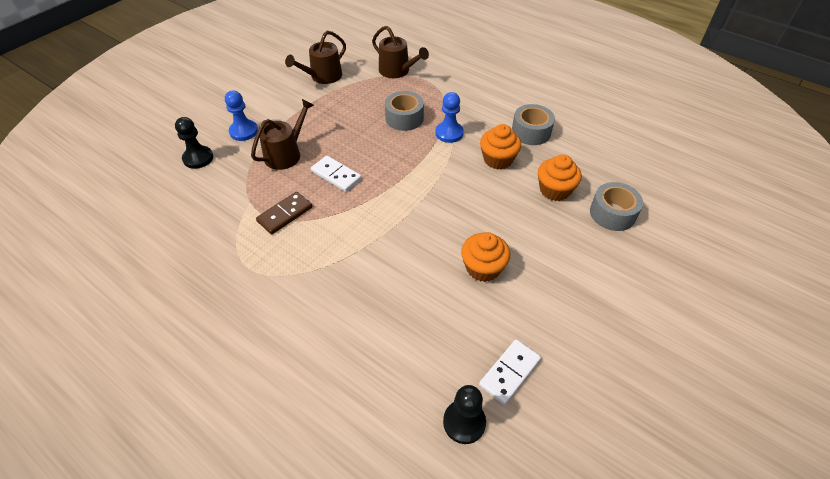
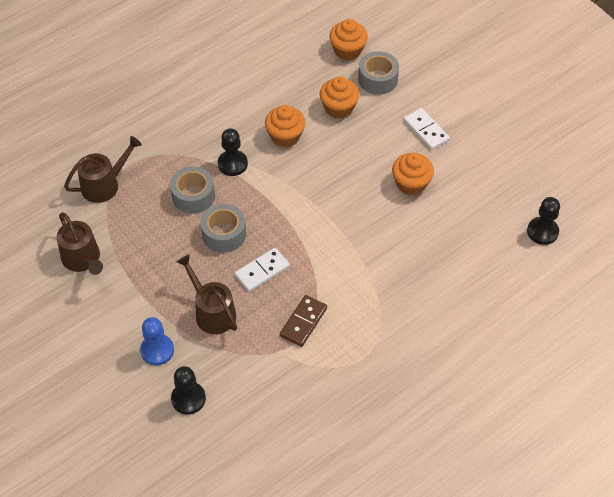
camera: 75 degrees left, 5 degrees up
brown domino [256,192,312,234] -> brown domino turned 60 degrees clockwise [280,295,327,347]
blue pawn [435,92,464,143] -> black pawn [218,128,248,176]
white domino [479,339,541,405] -> white domino moved to [404,108,450,150]
grey tape [512,104,555,145] -> grey tape moved to [201,204,246,253]
none -> orange cupcake [329,19,368,60]

